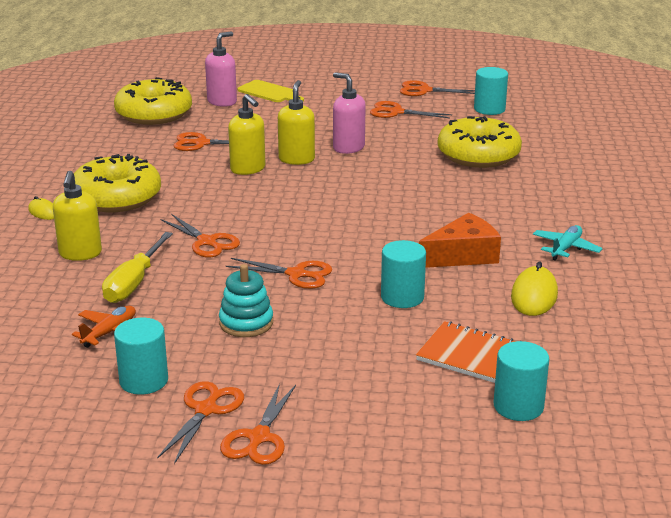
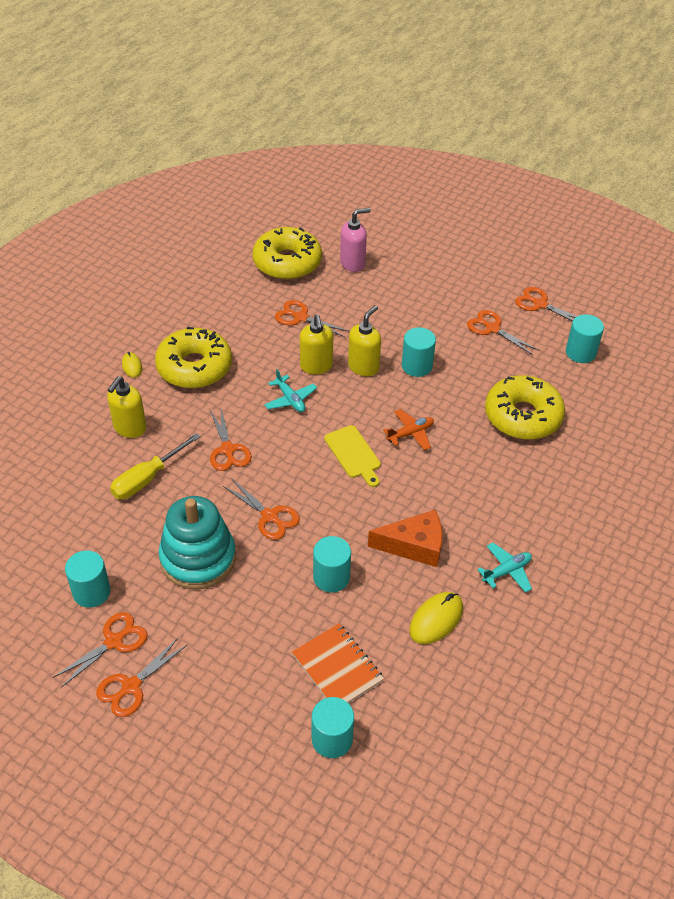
camera: 25 degrees right, 20 degrees up
orange plane [72,306,136,348] -> orange plane moved to [383,409,434,450]
turquoise stacking toy [219,264,273,337] -> turquoise stacking toy [159,496,236,590], size x1.72
yellow cutting board [237,80,304,102] -> yellow cutting board moved to [324,425,381,487]
pink soap dispenser [333,72,366,154] -> turquoise cylinder [402,327,436,377]
none -> turquoise plane [264,369,317,412]

